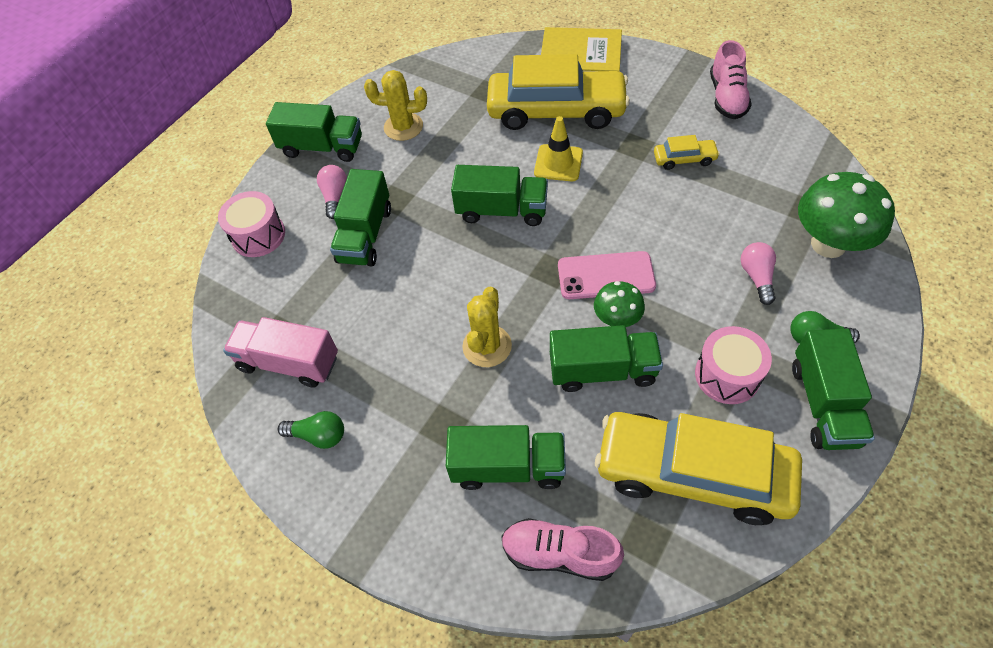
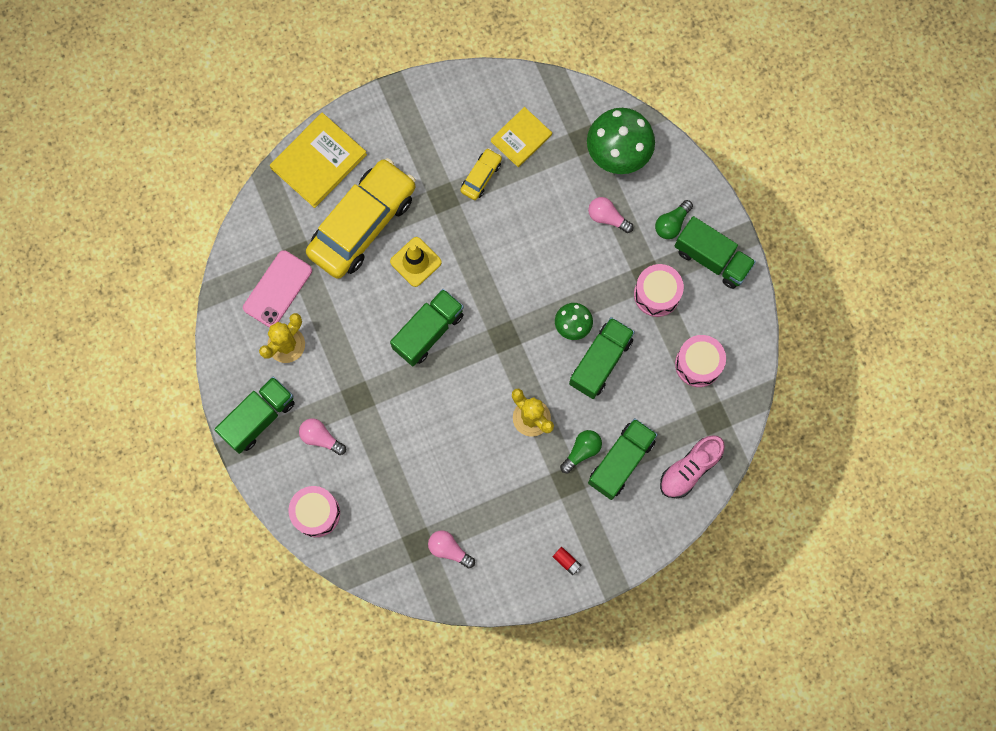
camera: 60 degrees left, 20 degrees up
pink truck [223,317,338,388] -> pink light bulb [428,530,475,568]
green light bulb [278,411,344,449] -> green light bulb moved to [560,430,602,473]
green truck [330,169,391,266] -> none
pink phone [558,251,656,299] -> pink phone moved to [243,250,312,327]
yellow car [595,412,802,525] -> pink drum [675,335,726,387]
pink shoe [710,40,752,119] -> none
none -> yellow book [491,107,552,167]
none -> red battery [553,547,581,575]

